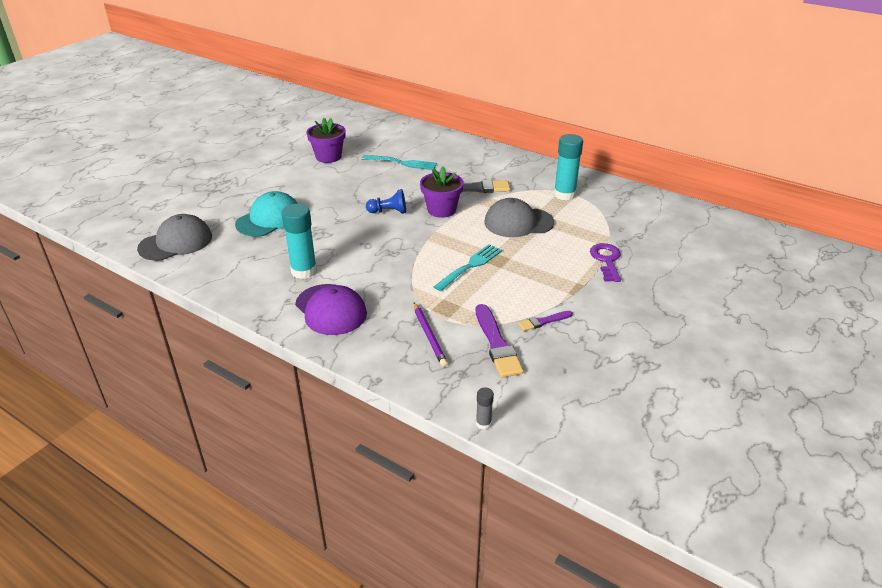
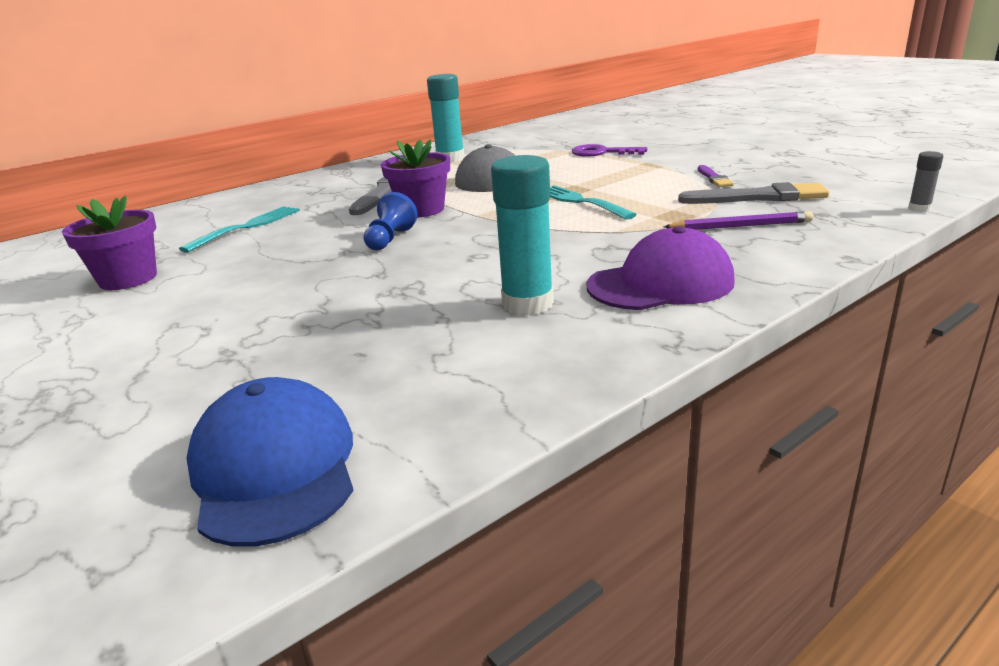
camera: 70 degrees left, 10 degrees down
grey cap [137,214,212,261] -> blue cap [186,377,354,547]
turquoise cap [235,191,298,237] -> none
purple brush [476,304,524,378] -> grey brush [678,182,829,204]

